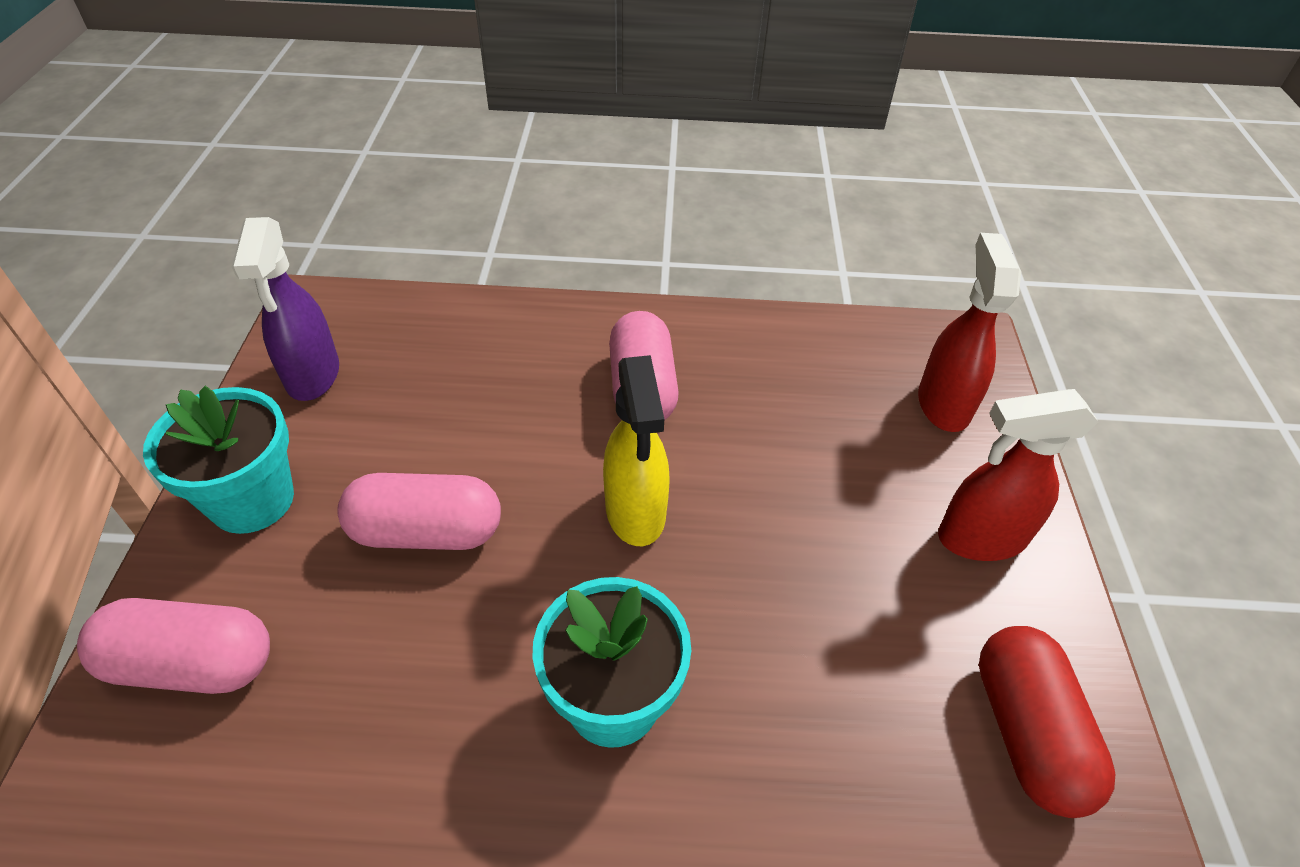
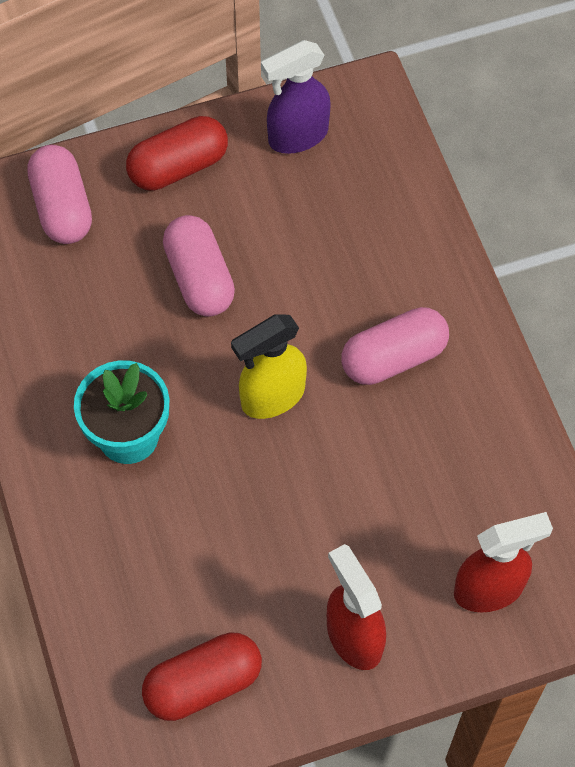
camera: 70 degrees right, 15 degrees up
turquoise flower pot [143,386,294,534] -> red capsule [126,116,228,191]

